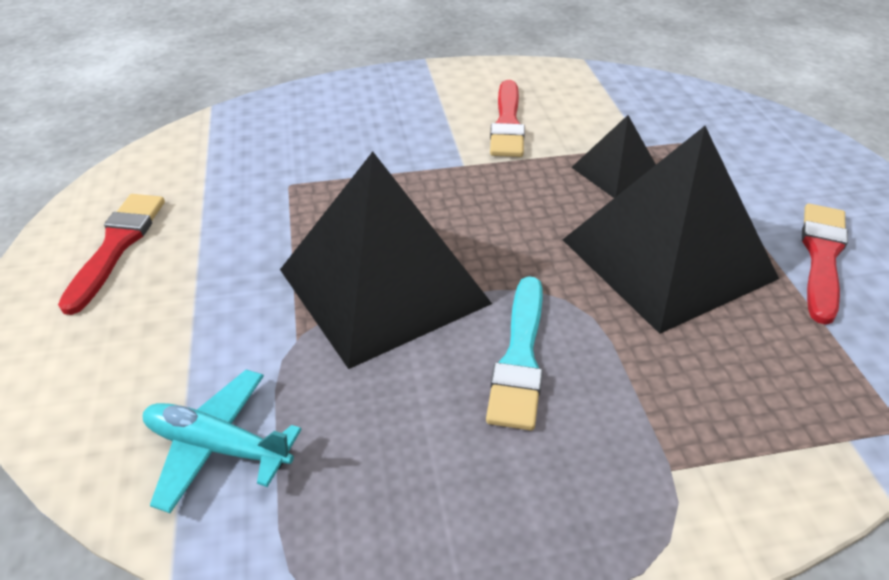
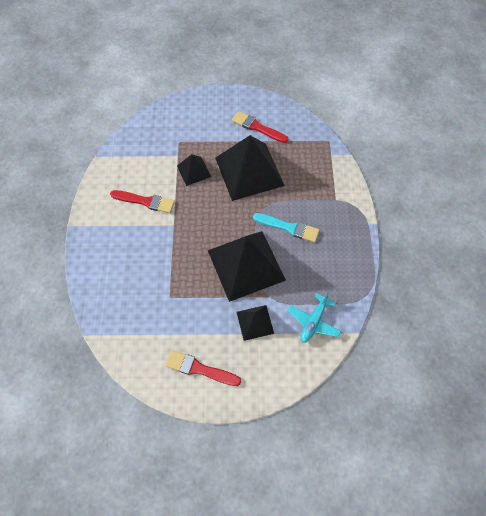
camera: 80 degrees left, 20 degrees up
none -> black pyramid [237,305,274,341]

